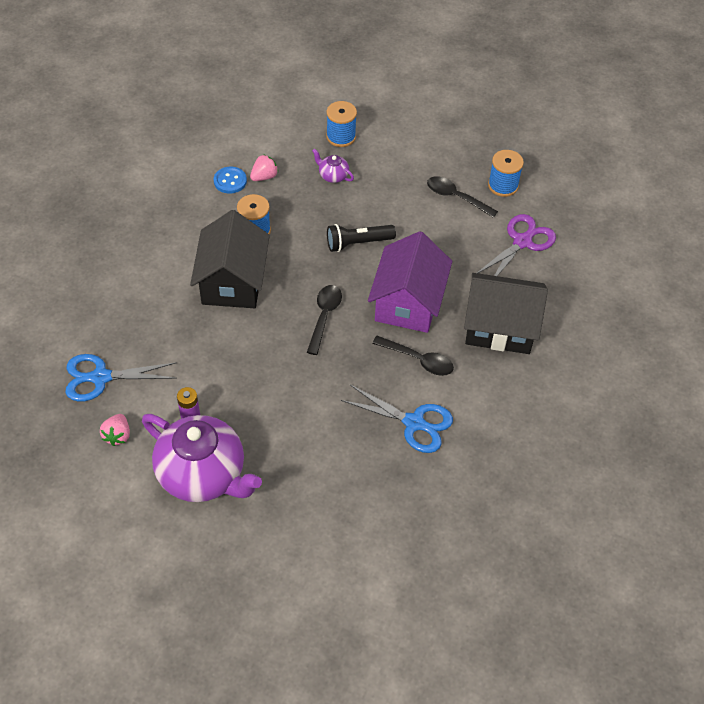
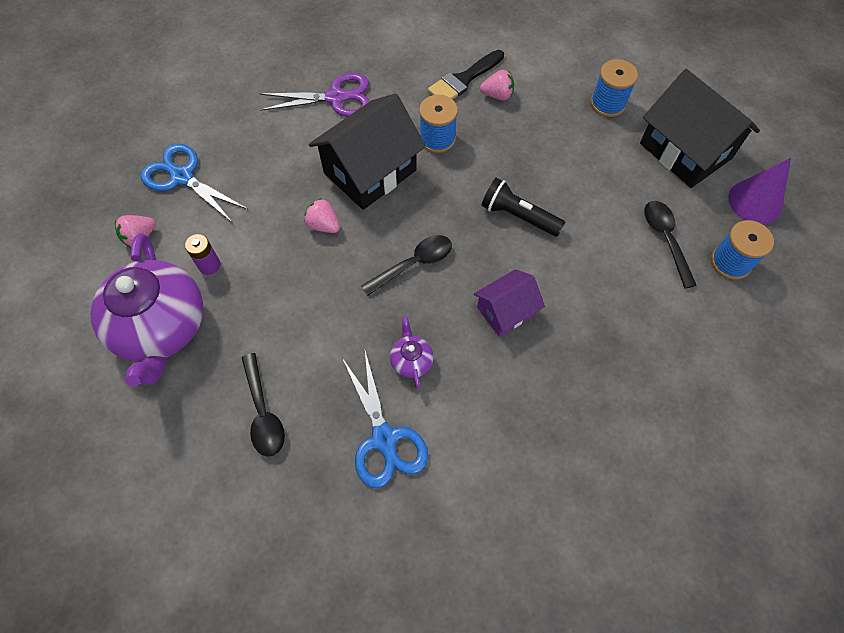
camera: 45 degrees right, 10 degrees up
blue button [214,167,247,194] -> black brush [428,50,504,100]
purple teapot [312,149,354,183] -> purple teapot moved to [390,316,433,389]
purple house [368,231,452,333] -> purple house [474,269,545,337], size x0.56
black spoon [372,336,454,376] -> black spoon moved to [242,353,285,457]
black house [464,273,548,354] -> black house moved to [640,69,760,188]
purple scissors [477,214,556,276] -> purple scissors moved to [259,73,370,117]
none -> pink strawberry [304,198,340,233]
none -> purple cone [728,158,791,224]

